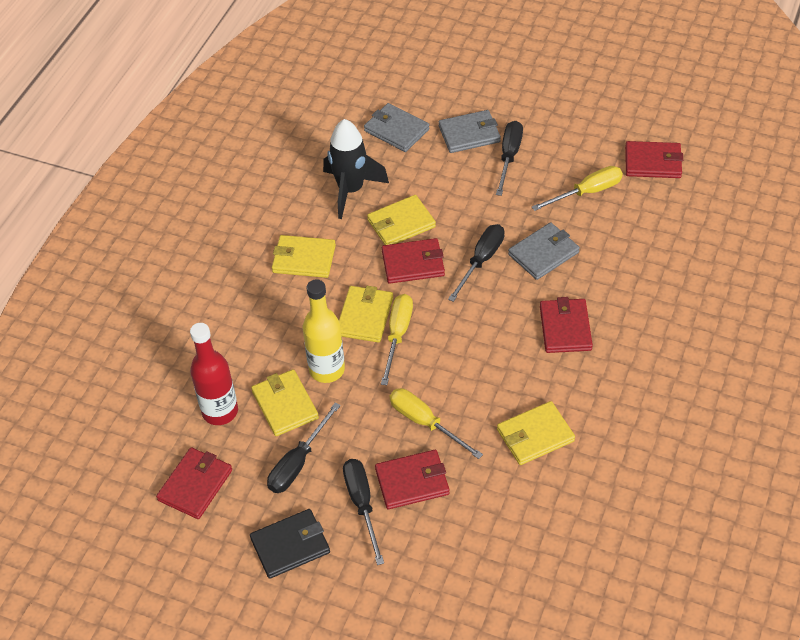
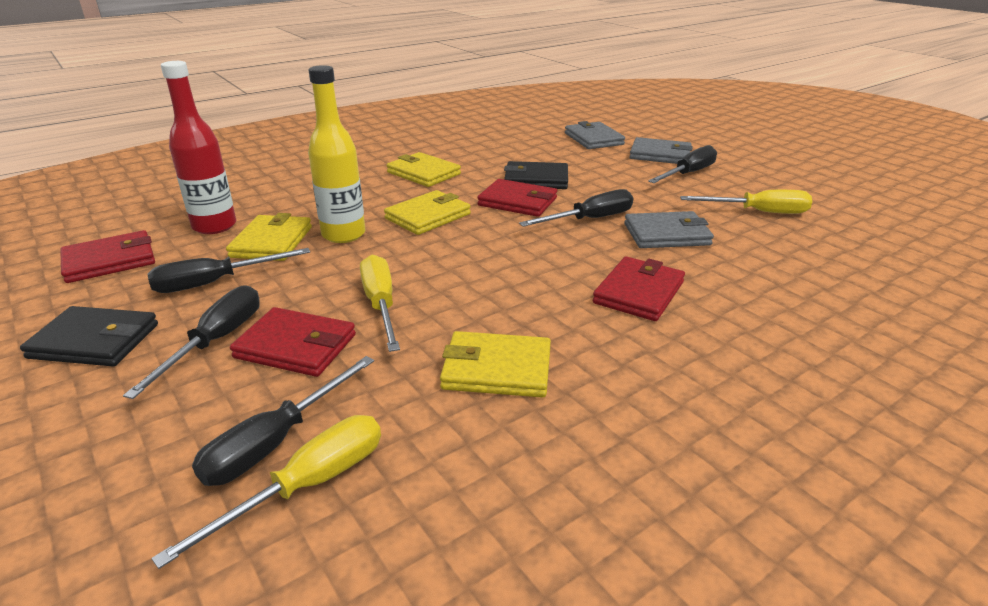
camera: 30 degrees right, 20 degrees down
black rocket [323,119,389,219] -> none
yellow wallet [367,195,436,245] -> black wallet [504,161,568,189]
yellow screwdriver [381,294,413,385] -> yellow screwdriver moved to [152,415,381,569]
red wallet [625,141,683,178] -> none
none -> black screwdriver [192,356,374,486]

